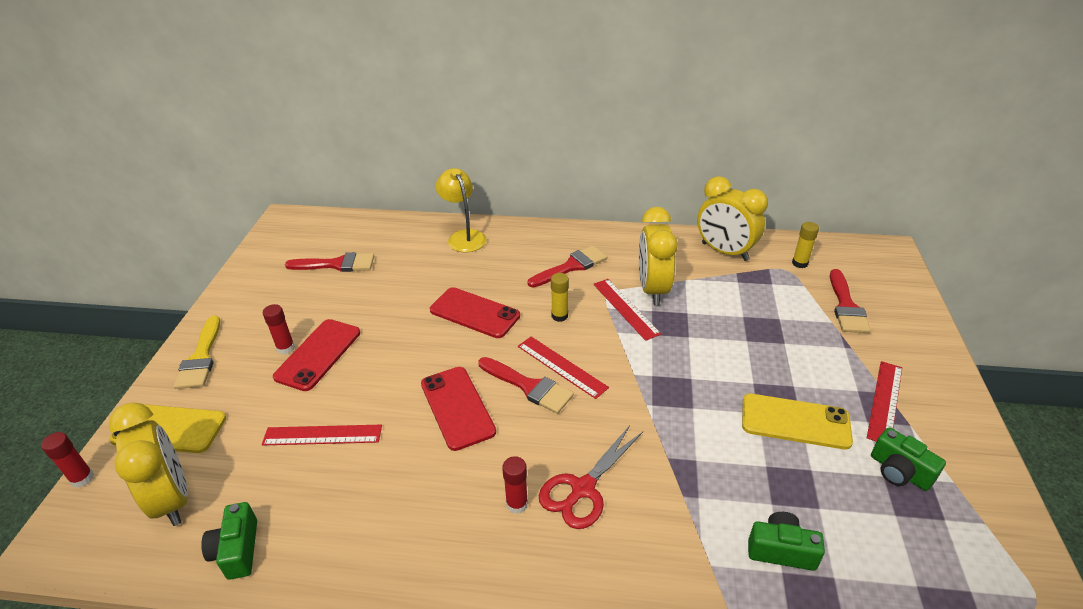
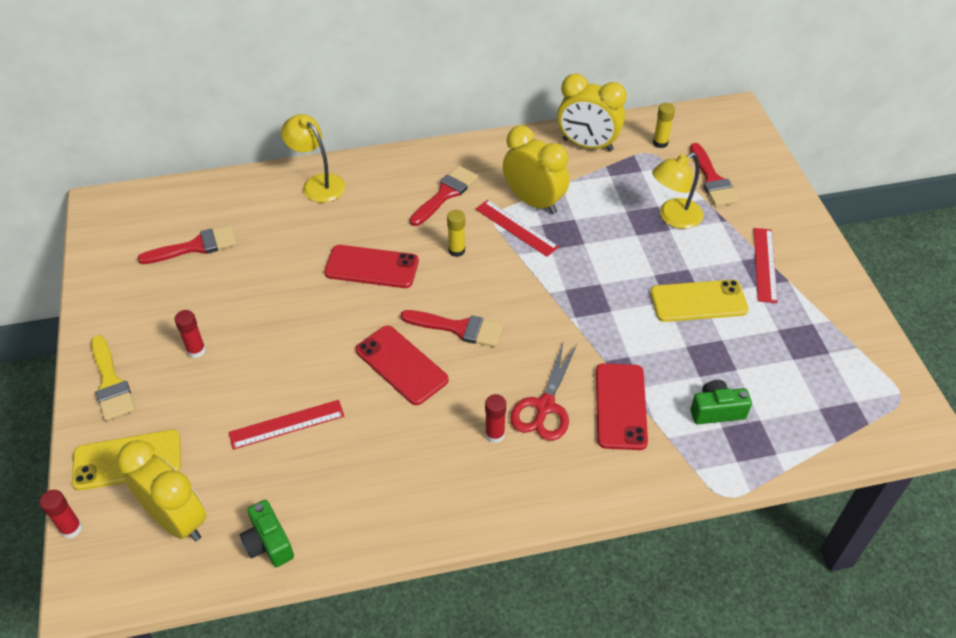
camera: 20 degrees left, 10 degrees up
red phone [273,319,360,391] -> red phone moved to [596,363,648,450]
red ruler [518,337,609,399] -> none
yellow clock [639,207,678,305] -> yellow clock turned 150 degrees clockwise [503,126,569,214]
green camera [871,427,946,491] -> none
none -> yellow lamp [652,153,704,229]

